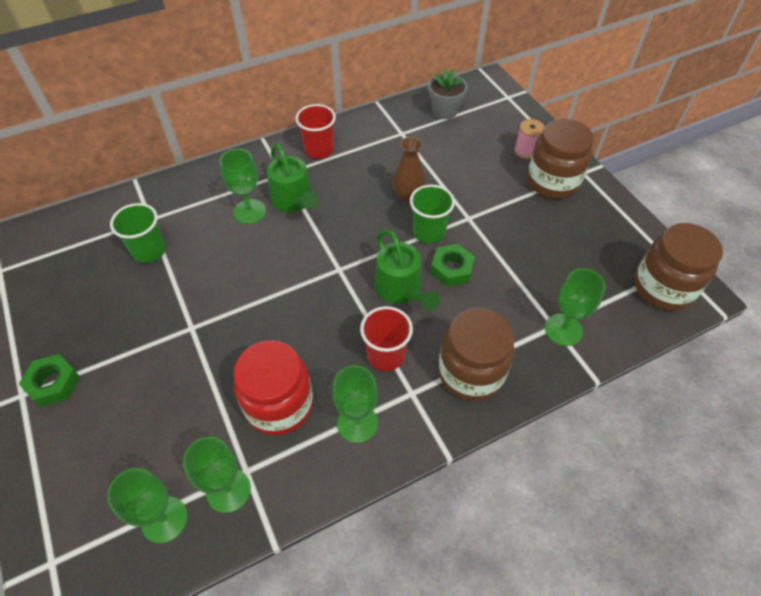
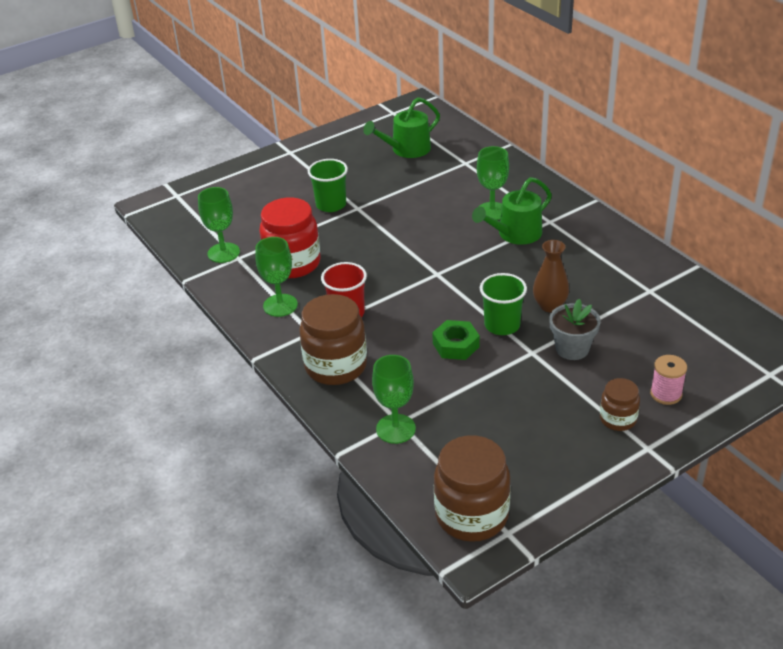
camera: 85 degrees right, 15 degrees down
green nut [19,354,80,407] -> none
green goblet [107,468,188,544] -> none
green cup [110,203,166,263] -> green cup moved to [308,159,348,212]
red cup [295,104,336,159] -> none
green watering can [374,230,440,310] -> green watering can moved to [363,97,440,158]
grey flower pot [428,69,468,119] -> grey flower pot moved to [549,299,601,360]
brown jar [527,119,594,199] -> brown jar [600,378,640,431], size x0.55

